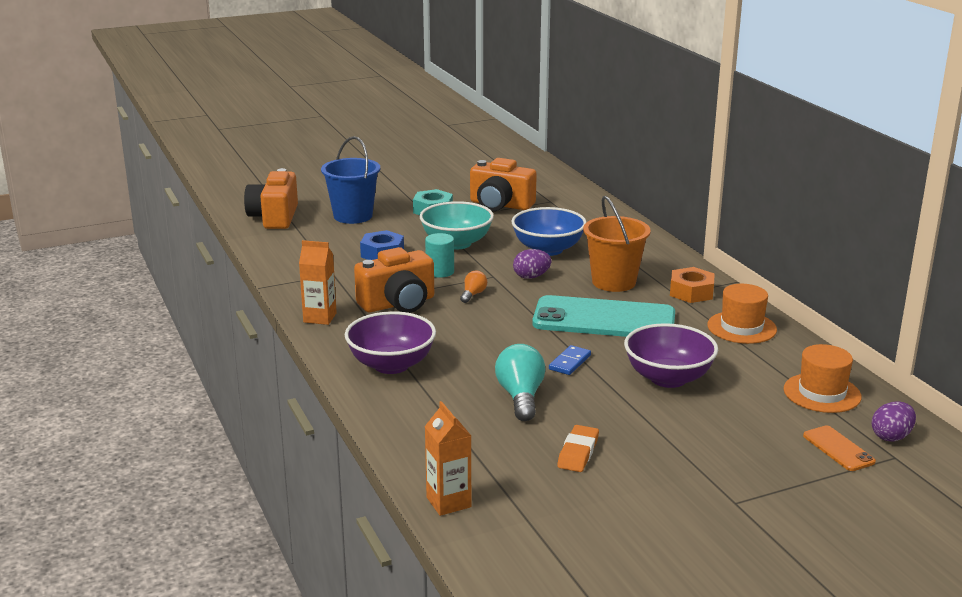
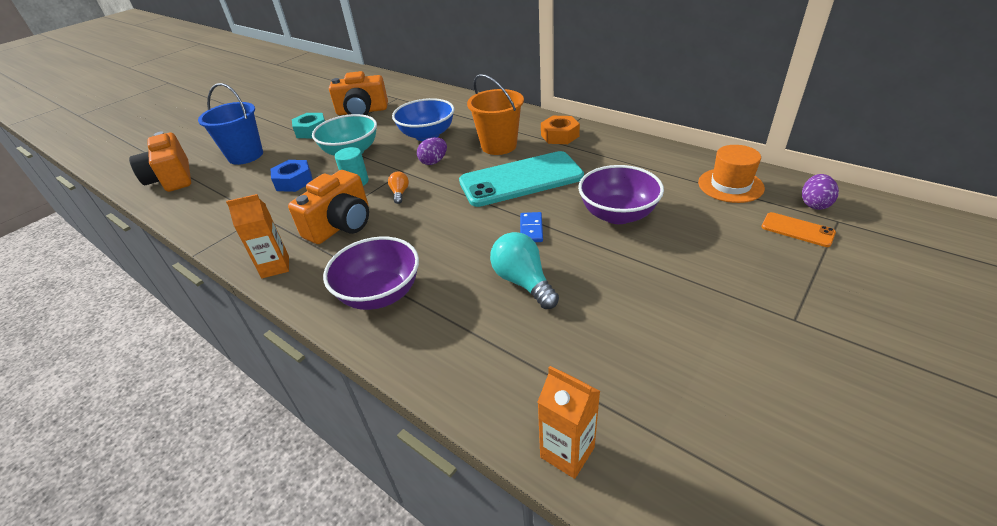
camera: 25 degrees left, 15 degrees up
orange eraser [557,425,599,472] -> none
orange hat [707,284,777,344] -> none

